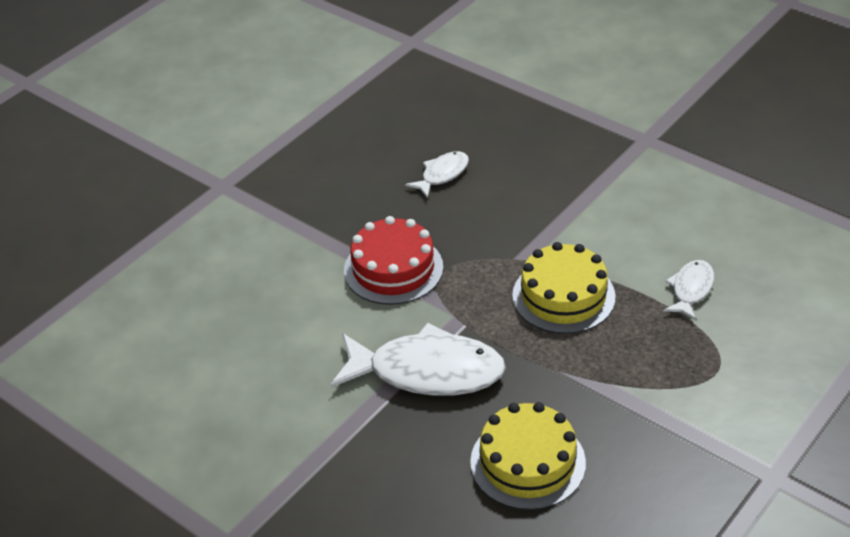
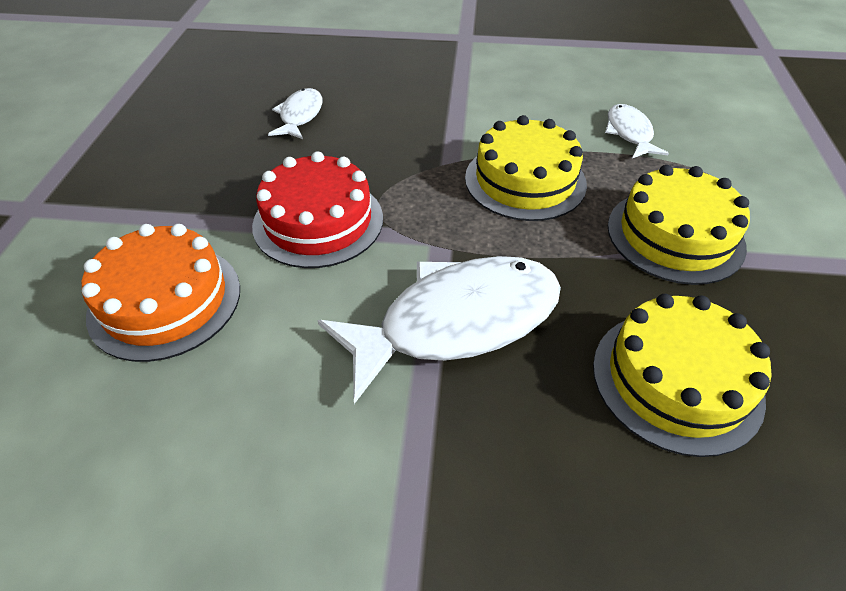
camera: 35 degrees left, 5 degrees up
none -> orange cake [82,224,240,362]
none -> yellow cake [608,165,750,285]

